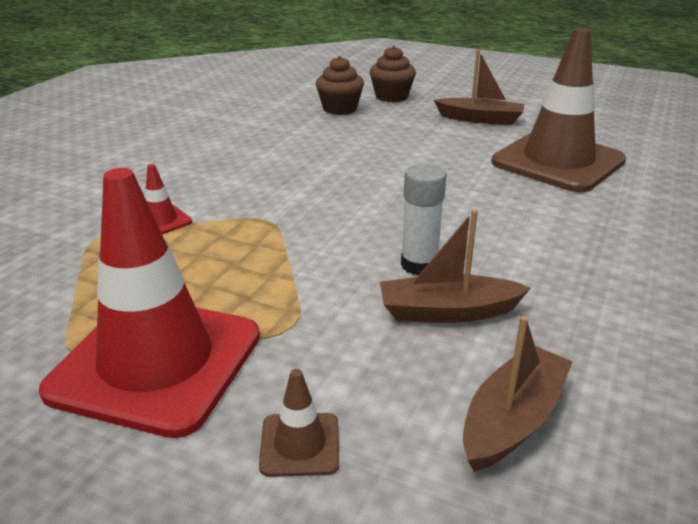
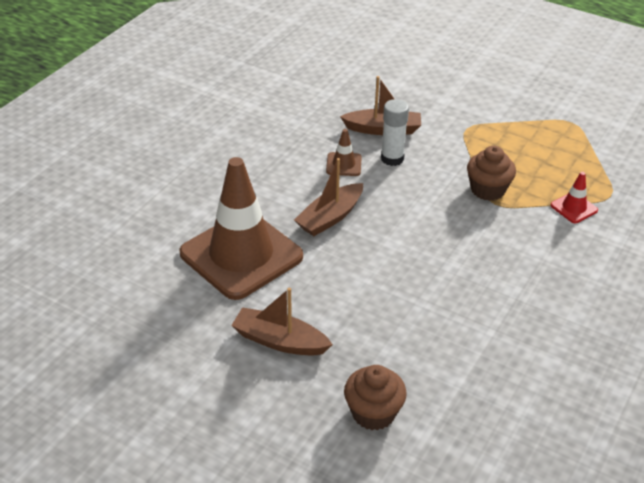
camera: 175 degrees left, 10 degrees up
red traffic cone [39,168,260,438] -> none
brown traffic cone [259,369,339,477] -> brown traffic cone moved to [326,129,362,176]
brown cupcake [316,56,364,115] -> brown cupcake moved to [467,146,516,201]
brown boat [463,316,573,472] -> brown boat moved to [294,158,363,236]

